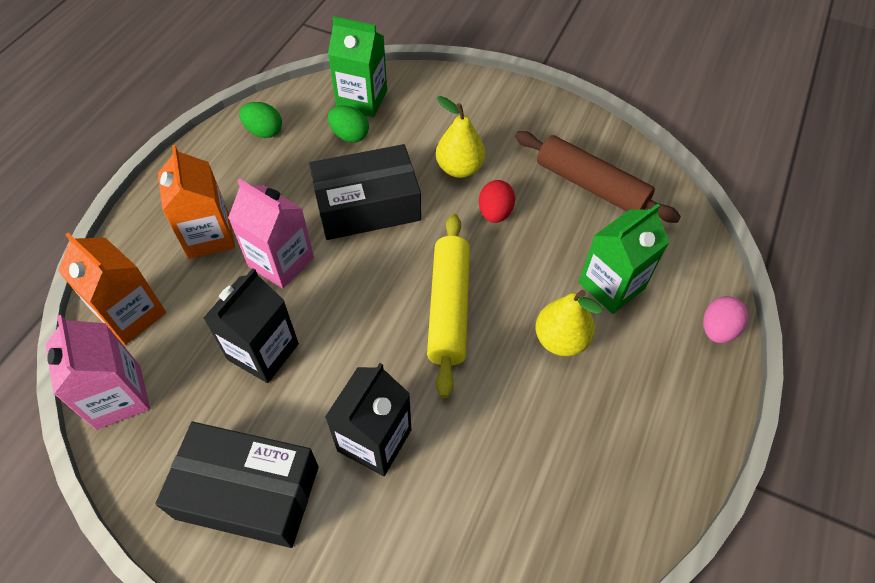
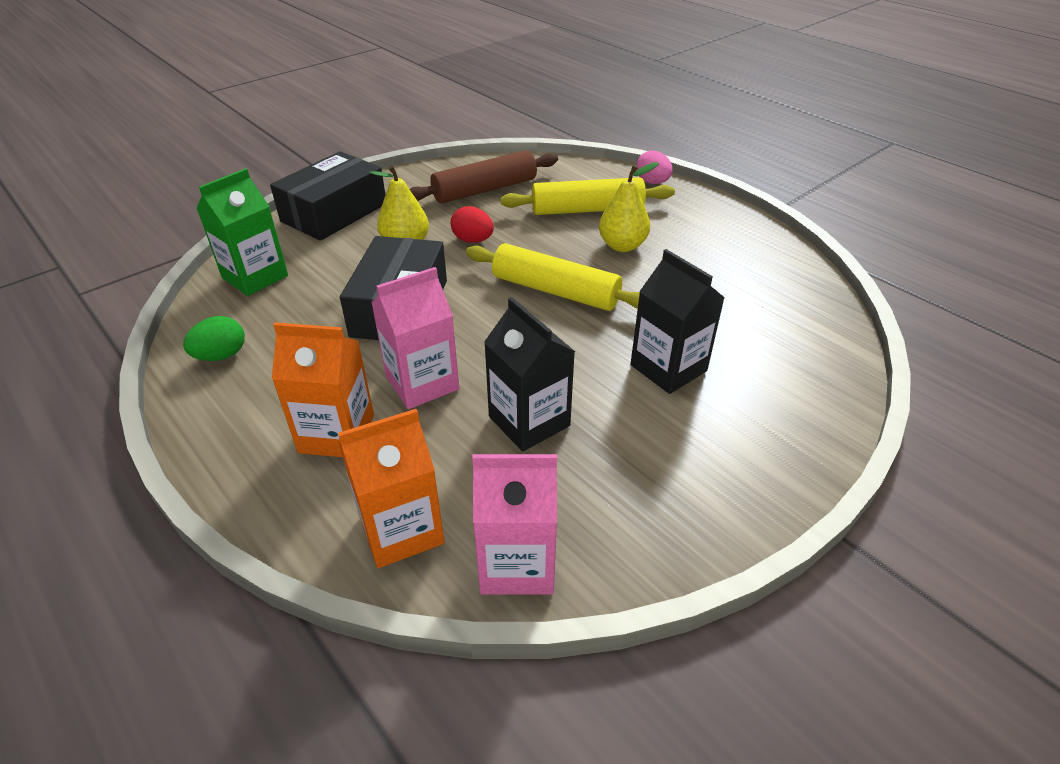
camera: 65 degrees left, 15 degrees down
black box [155,422,319,548] -> black box moved to [270,151,386,241]
green egg [328,105,369,143] -> none
green carton [578,204,669,314] -> yellow rolling pin [501,177,675,215]

